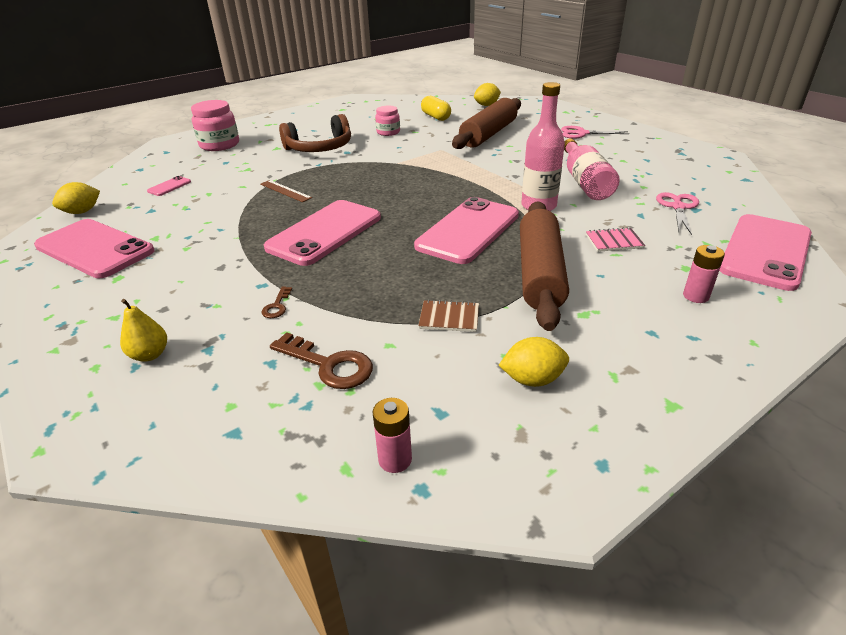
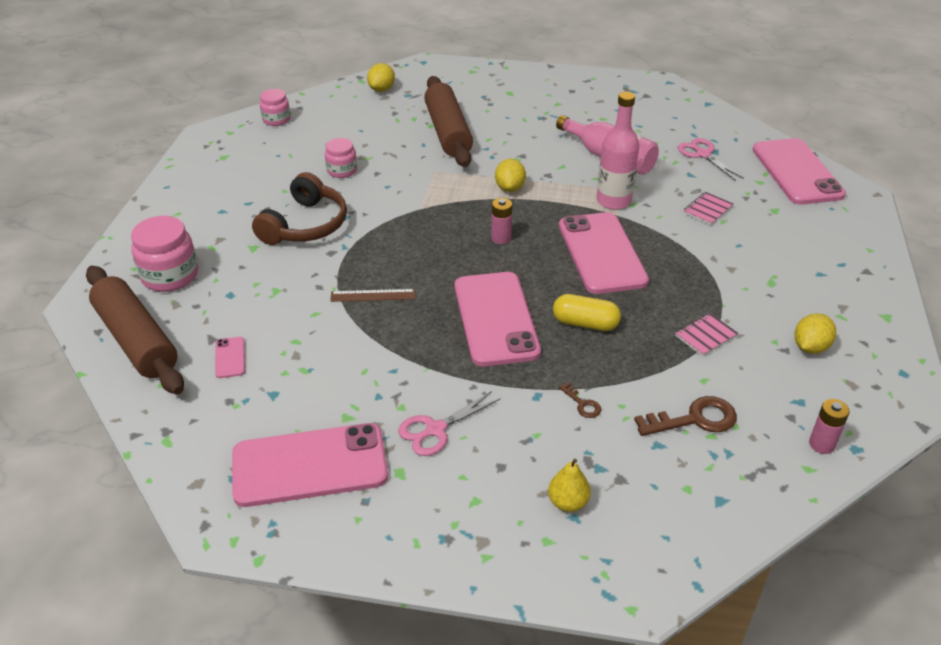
camera: 45 degrees left, 5 degrees up
yellow lemon [52,182,100,214] -> yellow lemon moved to [495,159,526,192]
brown notebook [418,300,479,332] -> pink notebook [675,313,738,356]
yellow capsule [421,96,451,121] -> yellow capsule moved to [553,294,621,331]
brown rolling pin [520,201,569,331] -> brown rolling pin moved to [86,266,184,395]
pink scissors [561,126,629,139] -> pink scissors moved to [398,391,500,456]
pink battery [683,245,725,303] -> pink battery moved to [491,198,512,244]
none -> pink jar [260,89,291,126]

